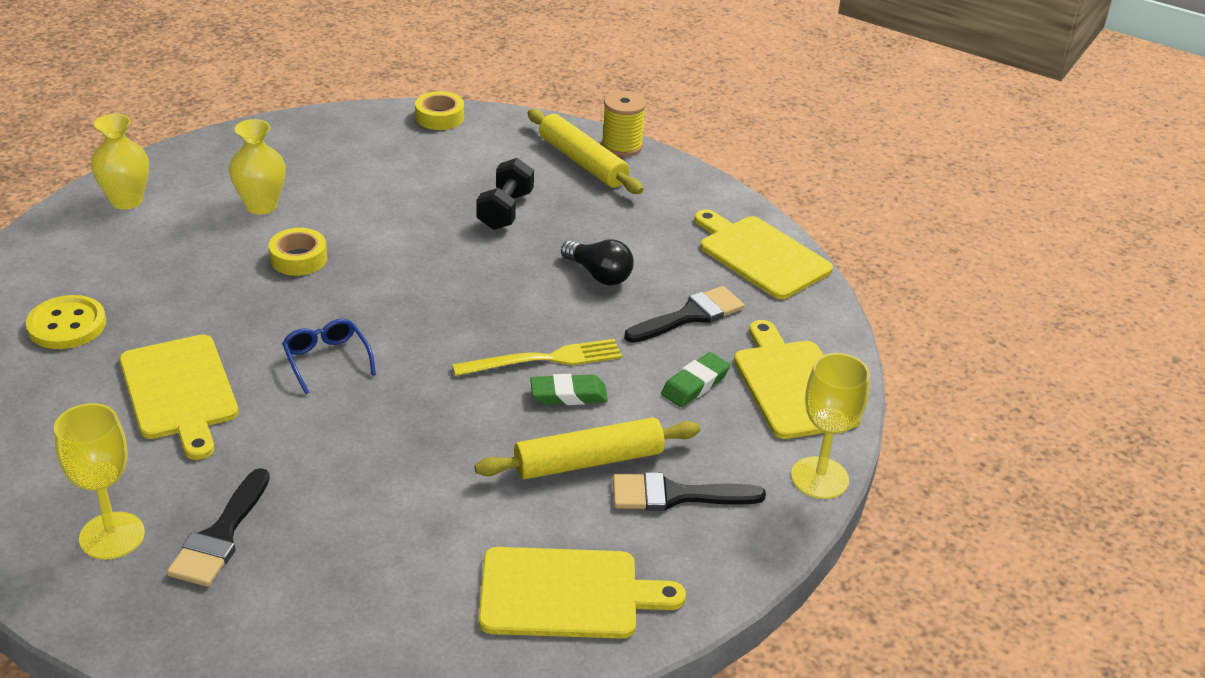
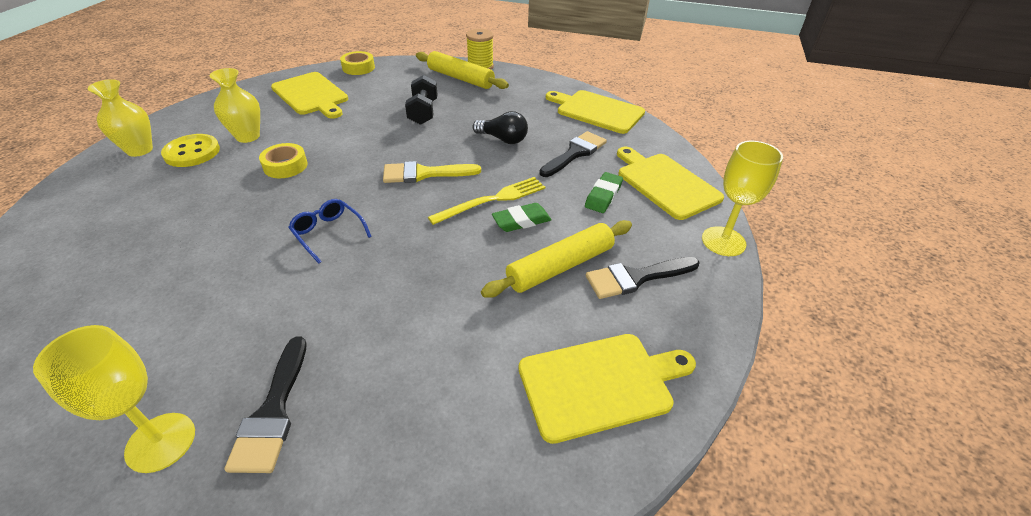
camera: 15 degrees left, 5 degrees up
yellow button [26,295,106,349] -> yellow button moved to [161,134,220,167]
yellow cutting board [119,335,239,460] -> yellow cutting board moved to [271,72,348,119]
none -> yellow brush [383,161,481,183]

